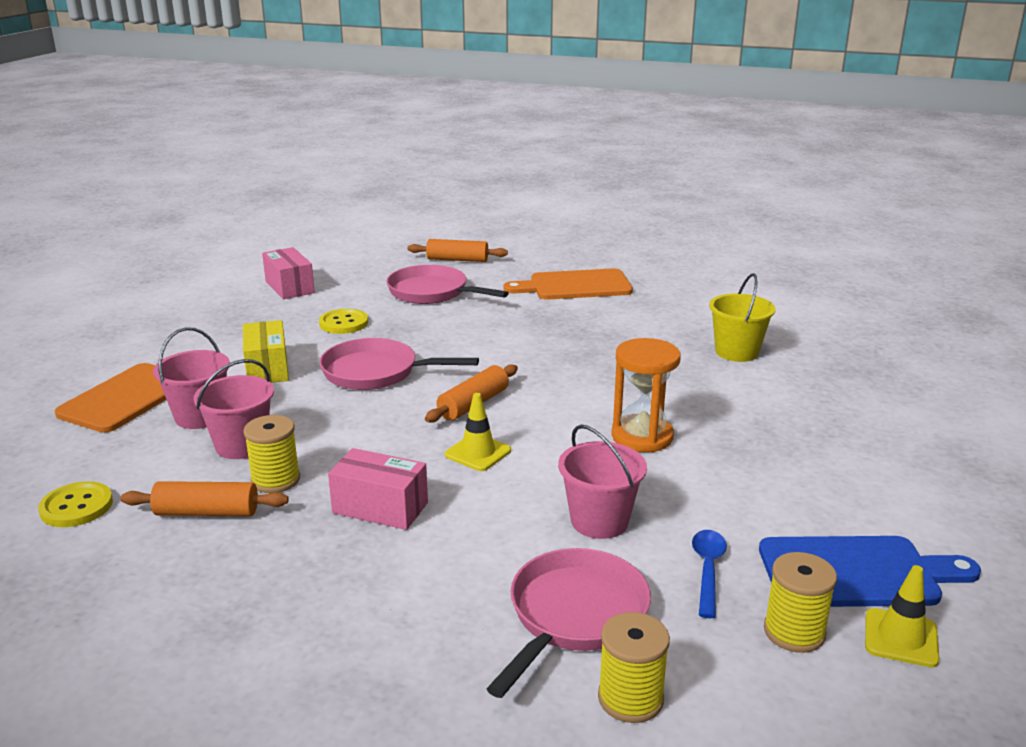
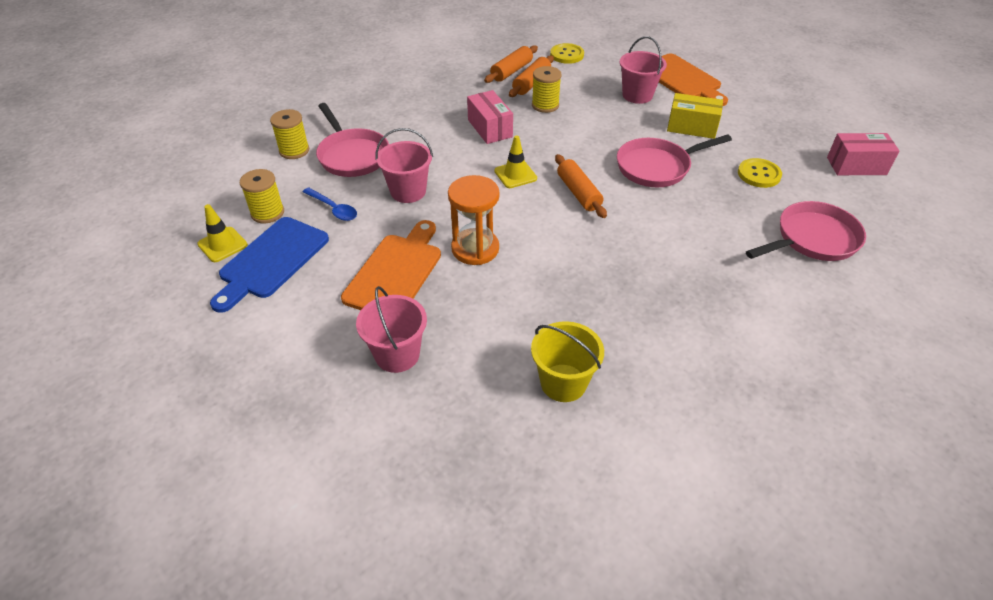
camera: 120 degrees right, 20 degrees up
pink bucket [193,359,274,459] -> pink bucket moved to [356,286,427,373]
pink pan [319,338,479,390] -> pink pan turned 150 degrees counterclockwise [617,134,732,187]
pink box [328,448,428,530] -> pink box turned 75 degrees counterclockwise [467,90,513,144]
orange rolling pin [408,239,508,262] -> orange rolling pin moved to [484,45,538,83]
orange cutting board [503,268,633,300] -> orange cutting board moved to [341,220,441,310]

